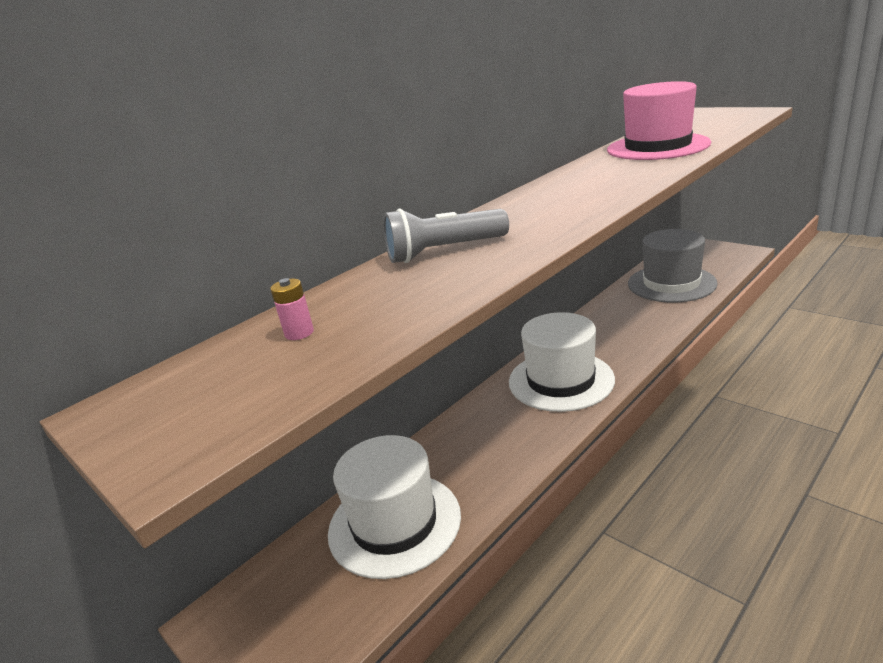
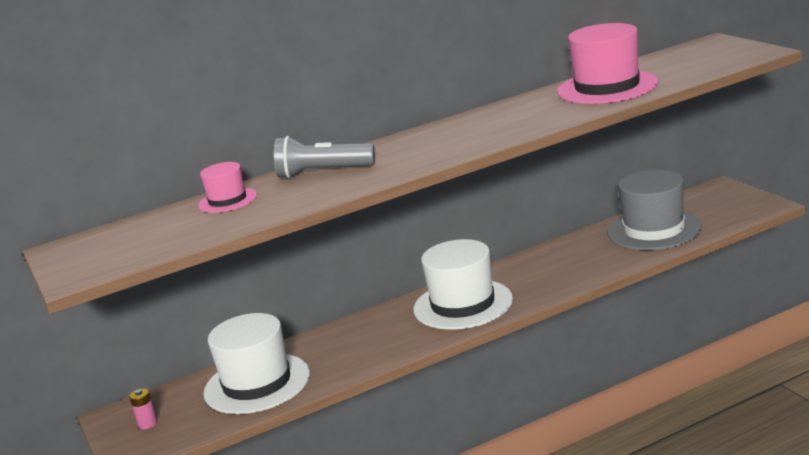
camera: 20 degrees right, 5 degrees down
pink battery [270,278,314,340] -> pink battery moved to [129,388,158,429]
none -> pink hat [198,162,257,213]

